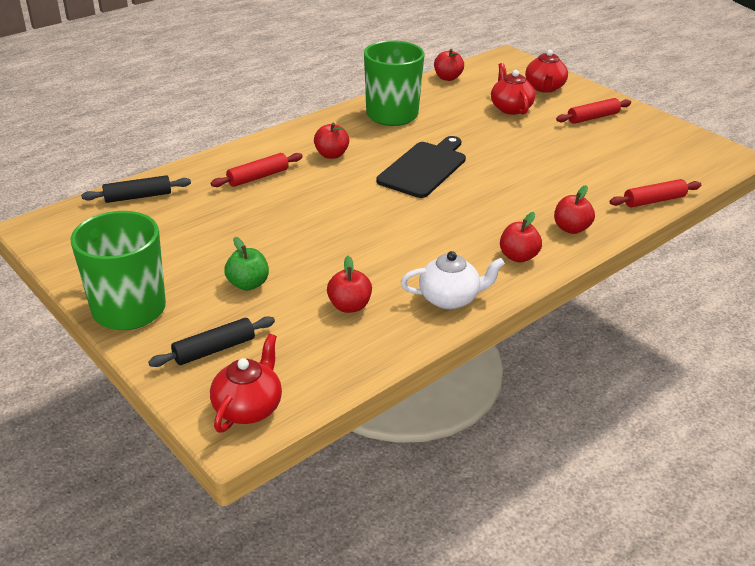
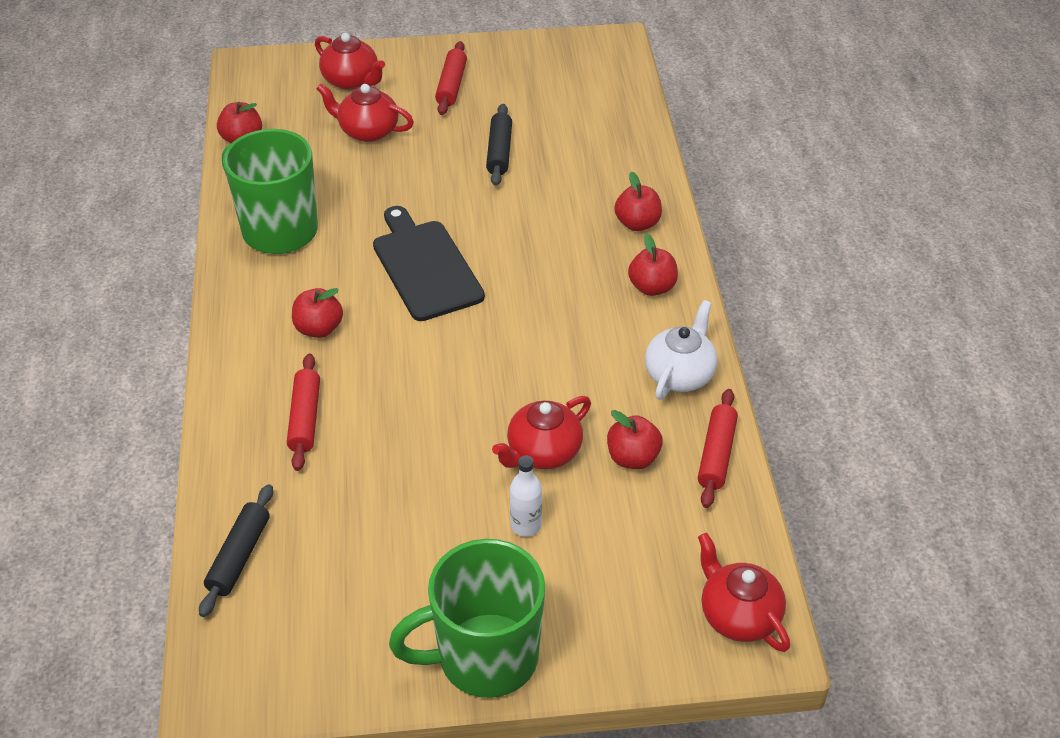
camera: 55 degrees left, 10 degrees up
black rolling pin [148,316,275,367] -> black rolling pin moved to [486,104,512,186]
green apple [224,237,269,291] -> white bottle [510,456,542,537]
red rolling pin [609,179,701,207] -> red rolling pin moved to [698,389,738,508]
none -> red teapot [492,396,591,469]

